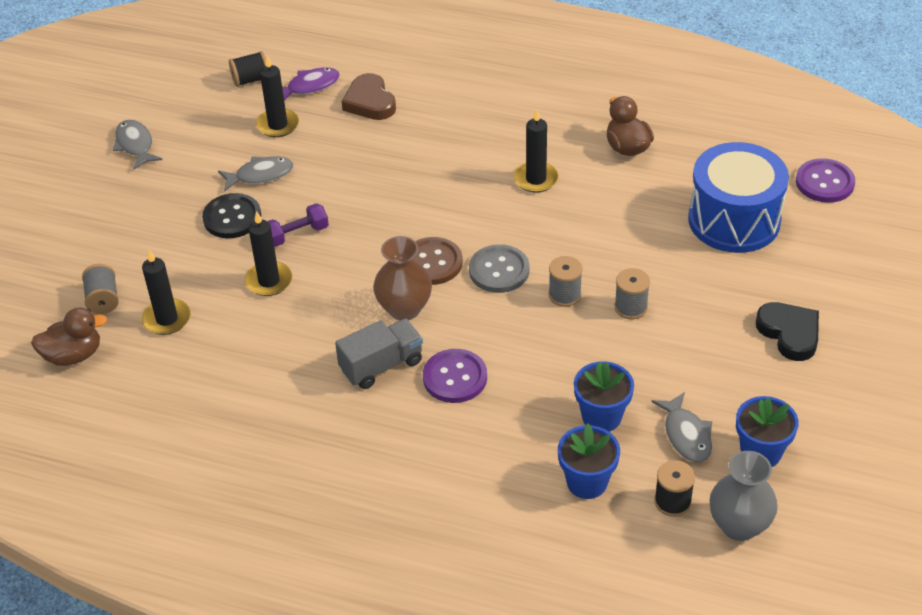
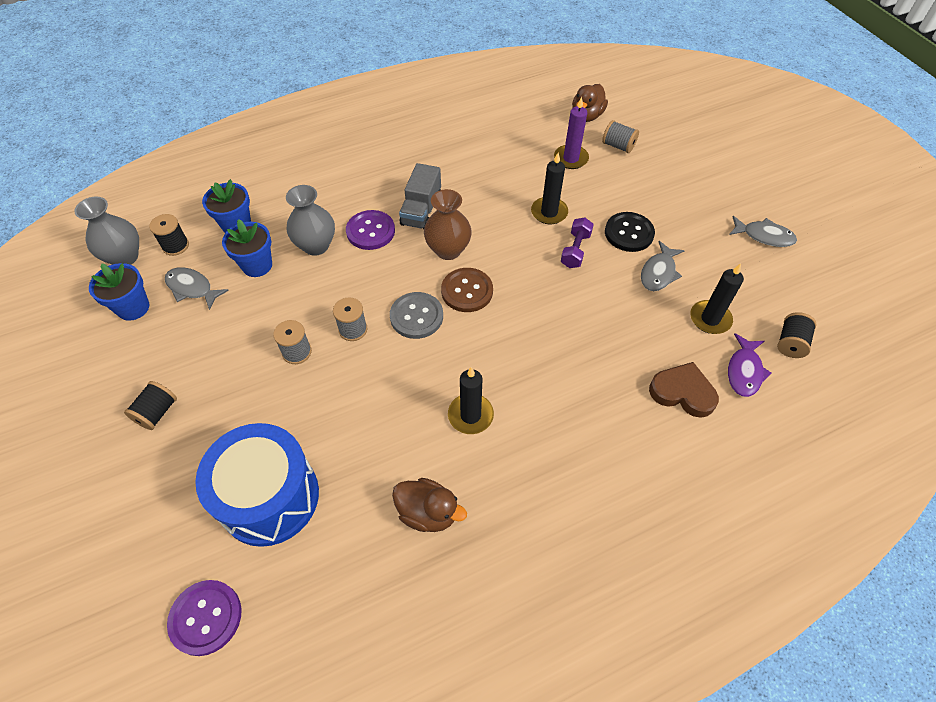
camera: 135 degrees right, 10 degrees up
black candle [142,250,190,335] -> purple candle [554,97,589,169]
black heart [756,302,819,361] -> black spool [124,381,177,430]
none -> grey vase [286,185,335,256]

